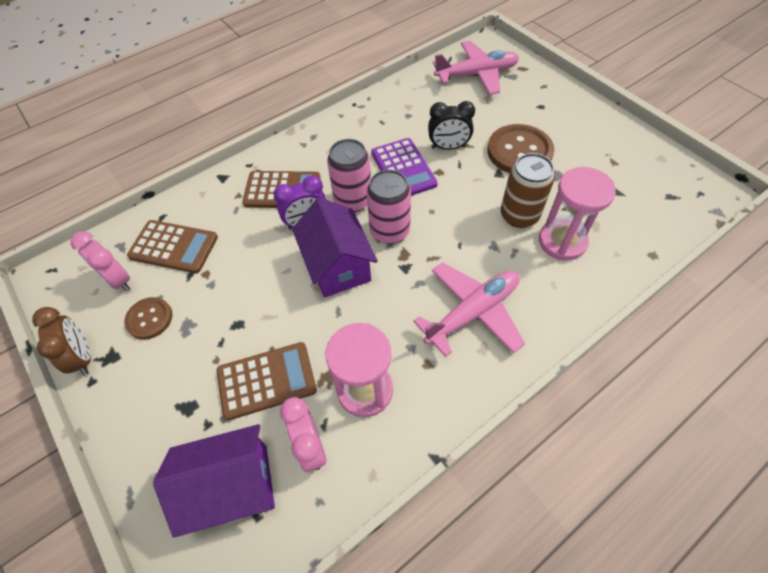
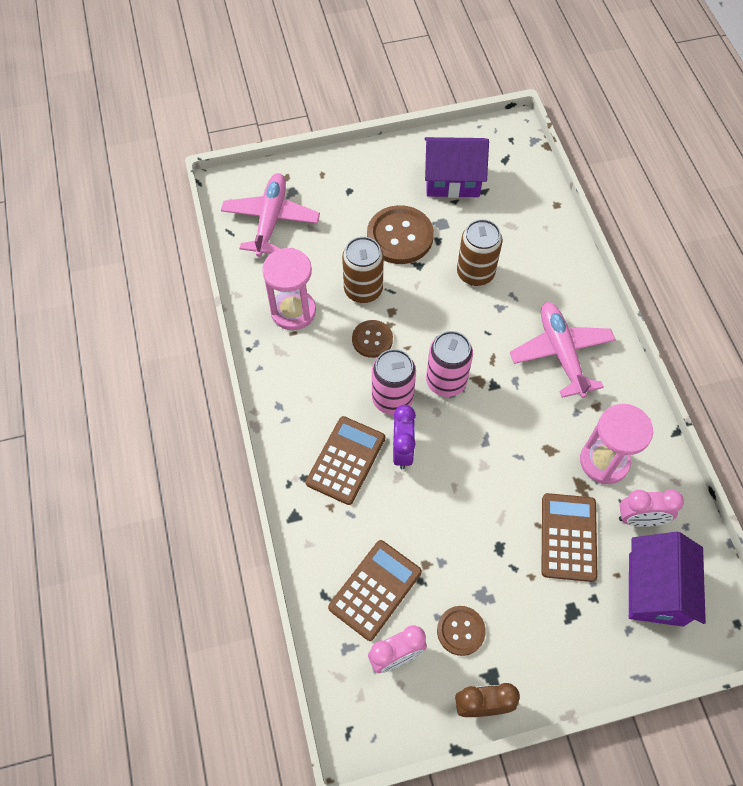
camera: 70 degrees left, 5 degrees up
purple house [292,198,378,298] -> purple house moved to [424,137,489,198]
purple calculator [371,138,438,196] -> brown button [352,320,393,358]
black clock [428,101,475,150] -> brown can [342,237,384,303]
pink hourglass [539,167,616,261] -> pink hourglass moved to [262,248,316,330]

